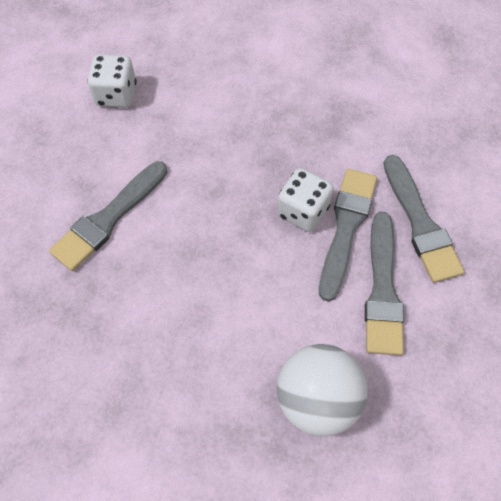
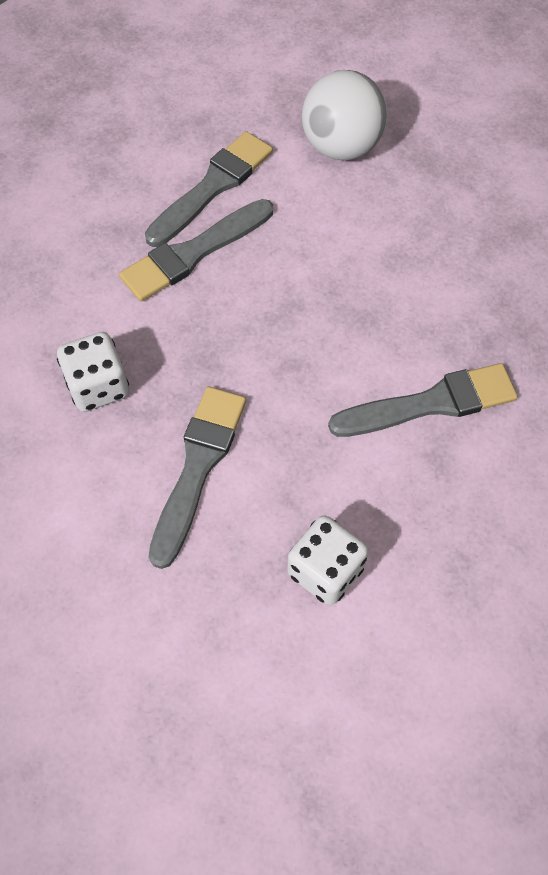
camera: 145 degrees left, 0 degrees up
white dice [277,168,334,232] -> white dice moved to [57,332,129,412]
grey brush [383,155,464,283] -> grey brush moved to [149,387,246,569]

